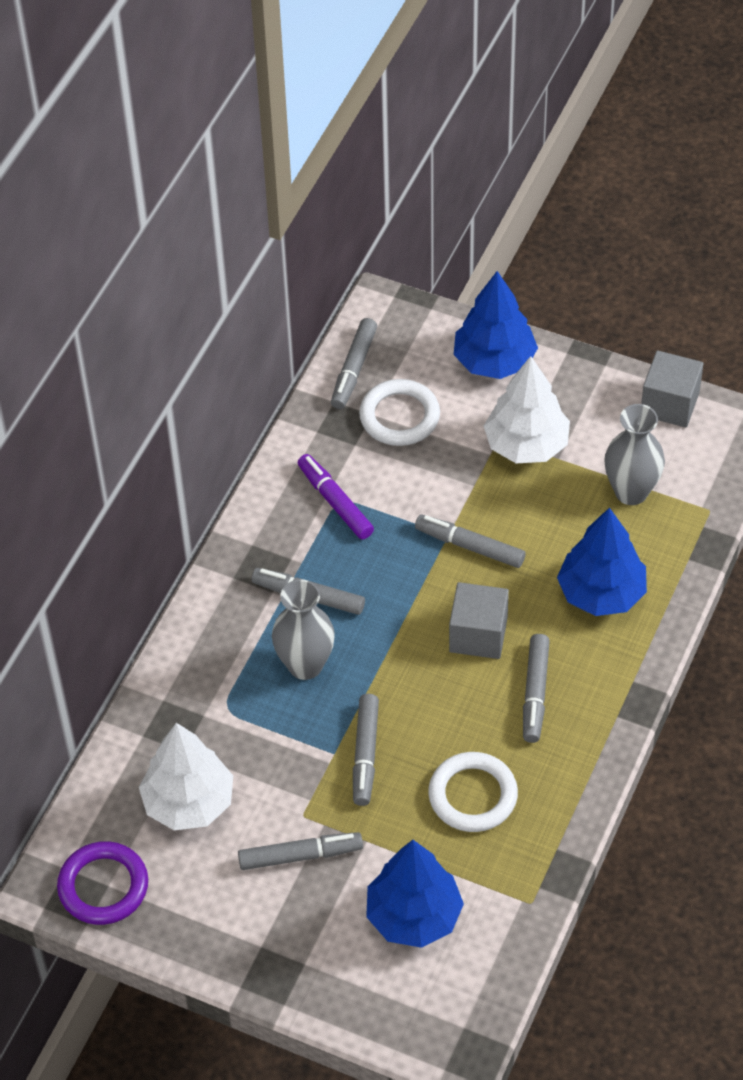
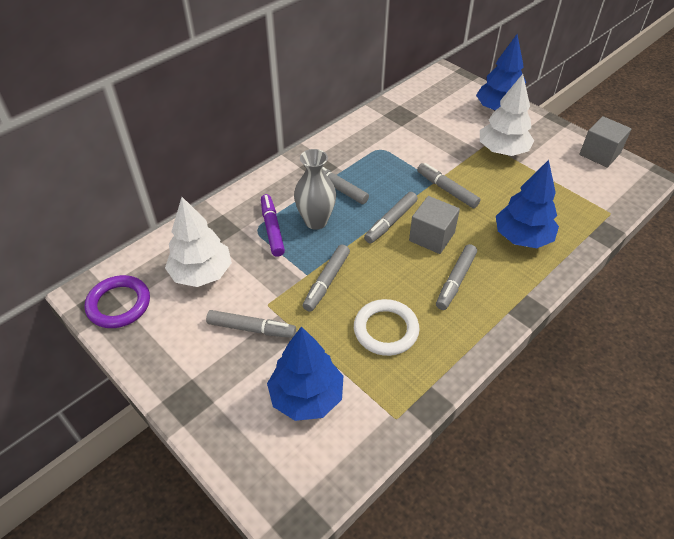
camera: 20 degrees right, 5 degrees down
purple marker [298,454,374,539] -> purple marker moved to [261,194,285,257]
grey marker [331,318,377,409] -> grey marker moved to [364,192,418,244]
white ring [359,379,440,446] -> none
grey vase [604,404,665,505] -> none

